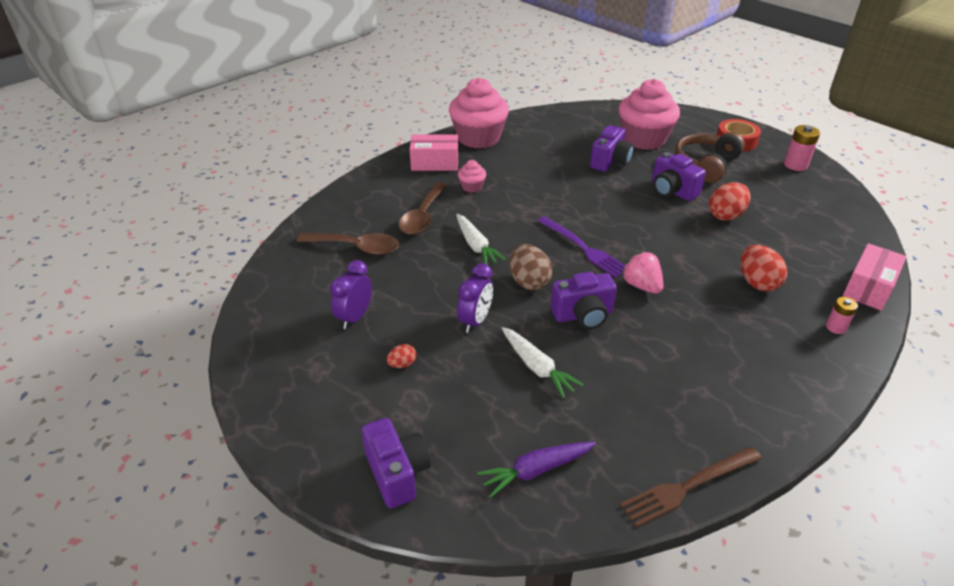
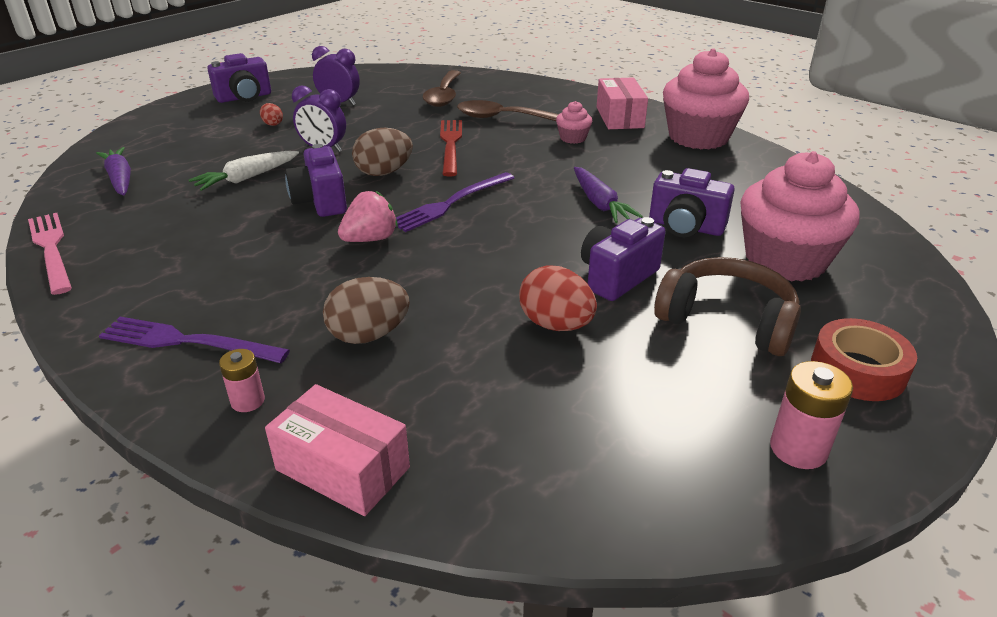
camera: 85 degrees right, 5 degrees down
purple camera [361,418,431,508] -> purple camera moved to [207,53,271,103]
white carrot [456,214,506,264] -> red fork [440,120,462,177]
brown fork [620,447,762,528] -> pink fork [28,213,72,295]
red egg [741,245,787,291] -> brown egg [323,277,410,344]
none -> purple fork [99,317,290,363]
none -> purple carrot [574,167,643,223]

